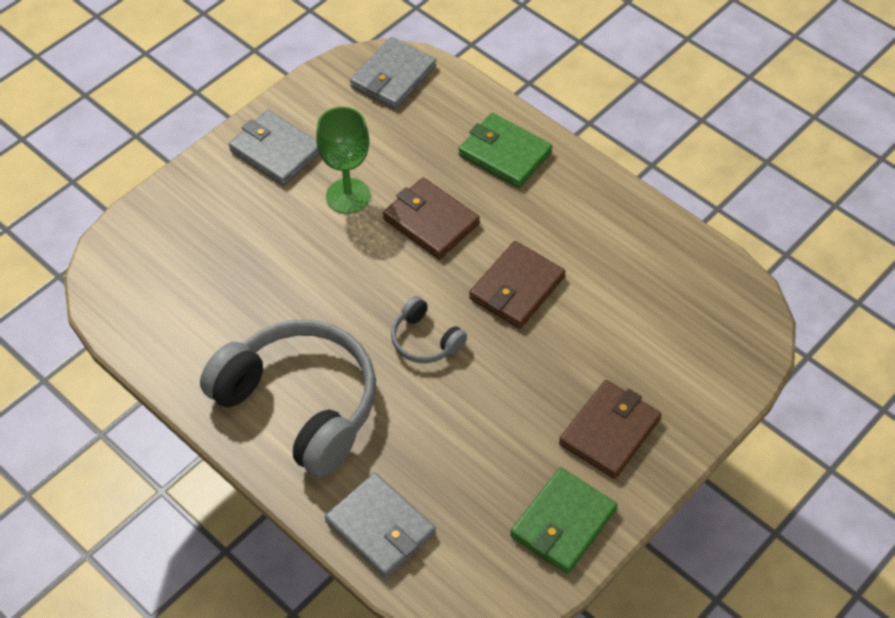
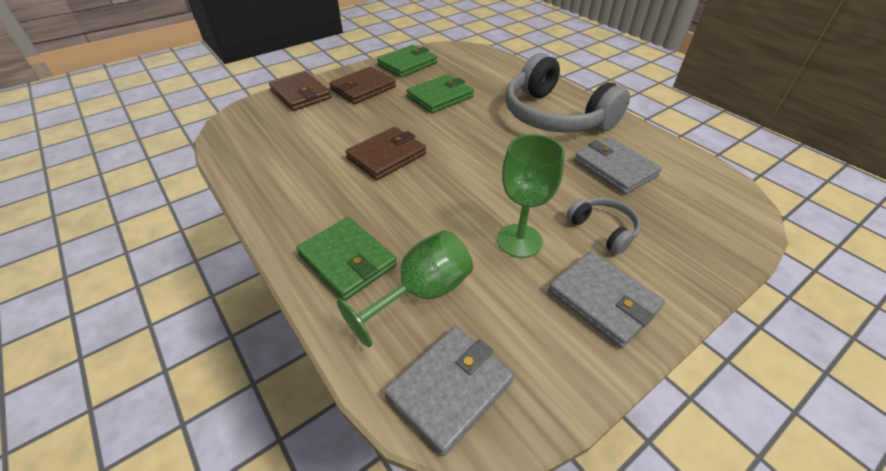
camera: 170 degrees left, 10 degrees down
grey wallet [325,473,436,578] -> grey wallet moved to [574,137,662,194]
brown wallet [383,177,480,259] -> brown wallet moved to [269,71,331,111]
grey headphones [391,296,467,363] -> grey headphones moved to [566,197,641,255]
none -> green goblet [337,230,473,347]
none -> green wallet [406,74,474,113]

